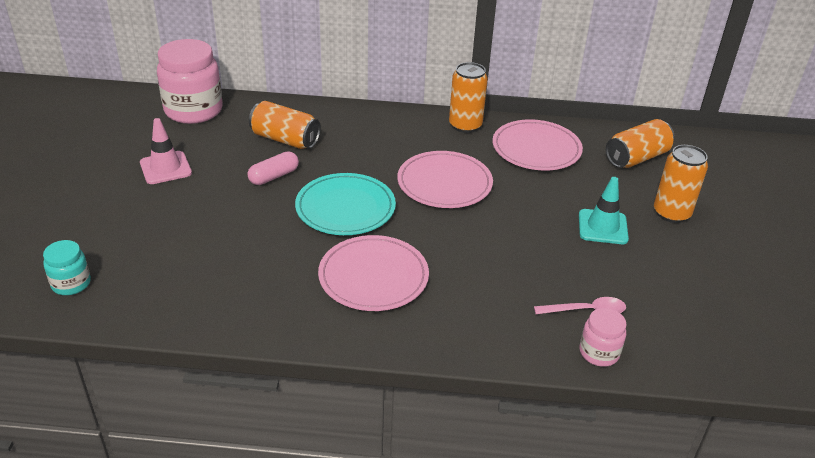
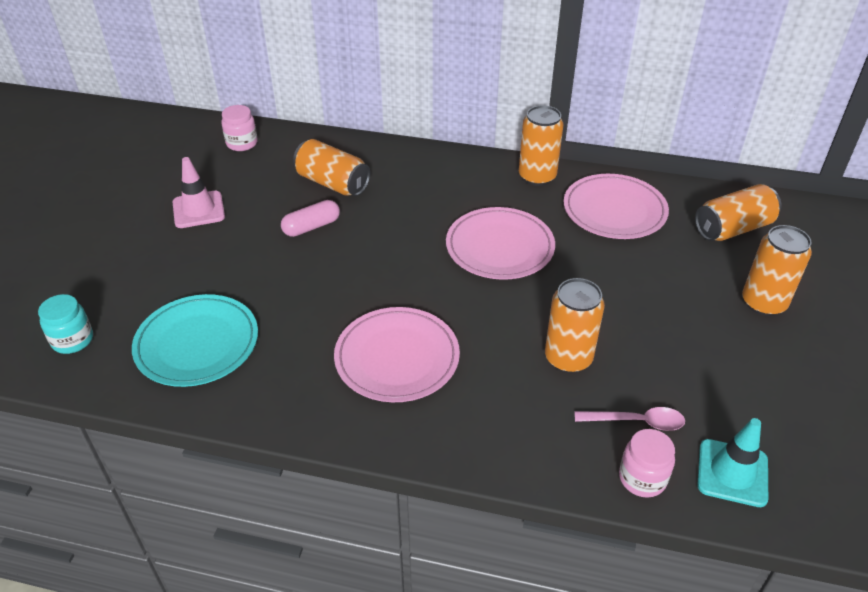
camera: 10 degrees right, 5 degrees up
pink jar [157,39,222,124] -> pink jar [221,105,258,151], size x0.50
turquoise plate [295,173,396,235] -> turquoise plate moved to [132,294,258,387]
turquoise traffic cone [579,177,629,244] -> turquoise traffic cone moved to [697,418,768,507]
none -> orange can [545,278,605,373]

